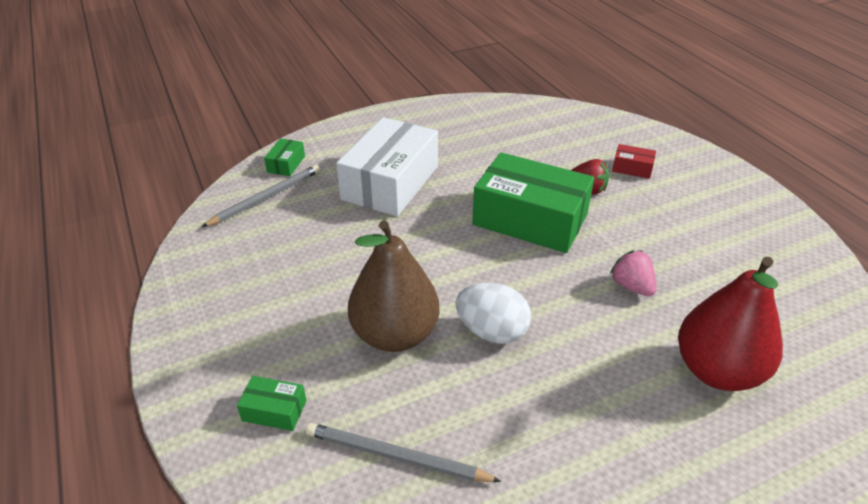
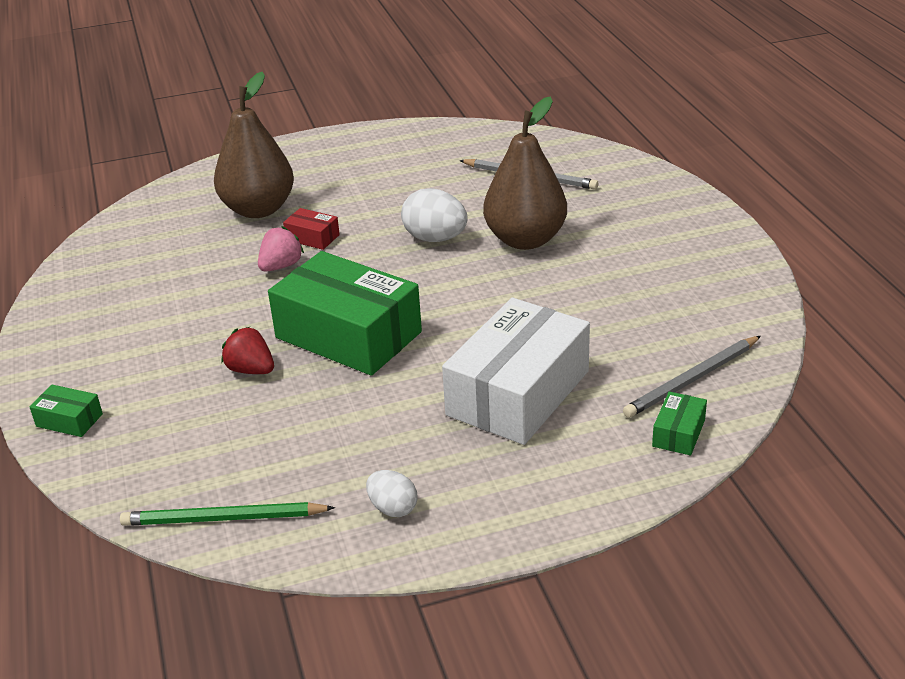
camera: 170 degrees left, 5 degrees down
green box [237,376,306,431] -> green box moved to [30,385,103,437]
pink strawberry [610,251,657,296] -> pink strawberry turned 120 degrees counterclockwise [258,226,304,271]
red box [612,144,656,179] -> red box moved to [283,208,340,250]
red pear [678,257,783,391] -> brown pear [214,72,294,218]
none -> green pencil [120,502,335,526]
none -> white egg [366,470,418,517]

